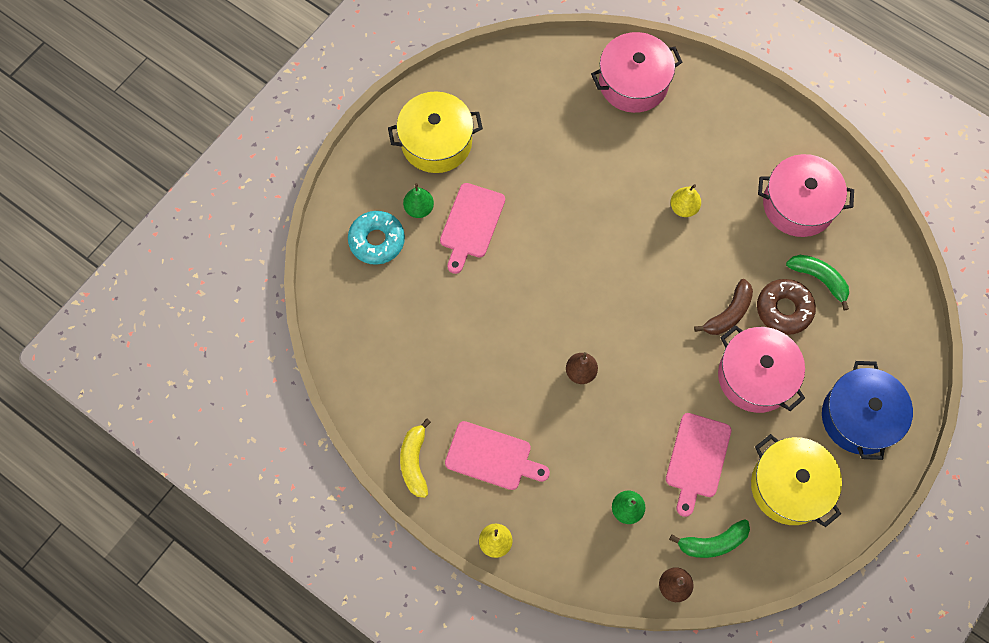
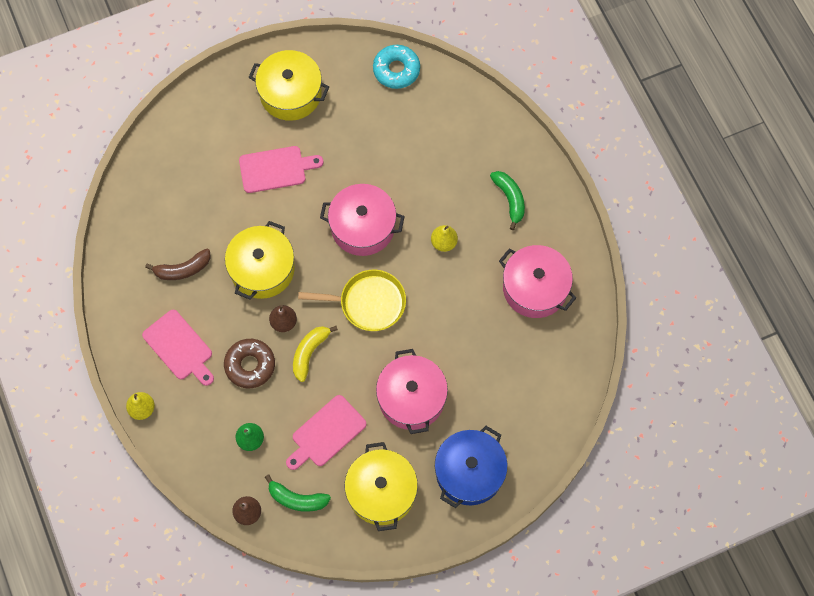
camera: 30 degrees right, 0 degrees up
turquoise donut [348,211,405,265] -> turquoise donut moved to [373,45,420,89]
yellow banana [400,418,431,498] -> yellow banana moved to [293,326,338,382]
green pear [403,183,434,218] -> none
pink cutting board [440,183,505,274] -> pink cutting board turned 150 degrees counterclockwise [239,146,323,193]
pink pot [591,32,682,113] -> pink pot moved to [320,184,405,256]
brown banana [694,279,753,335] -> brown banana moved to [145,249,211,280]
brown donut [757,279,816,335] -> brown donut moved to [224,339,275,388]
green banana [786,255,849,311] -> green banana moved to [490,171,525,230]
none -> yellow pot [225,221,295,300]
none -> yellow pan [298,269,406,331]

